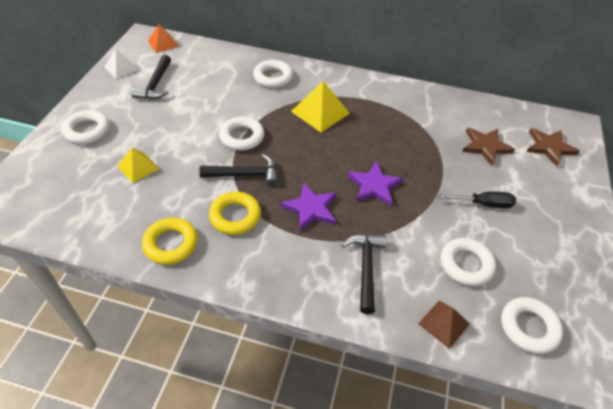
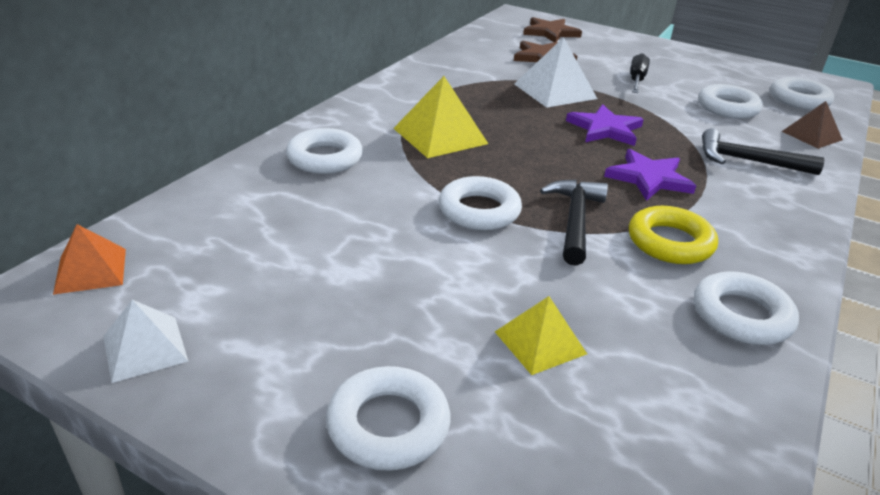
camera: 75 degrees left, 15 degrees down
black hammer [131,55,171,99] -> none
yellow ring [142,218,198,265] -> white ring [694,271,799,345]
none -> white pyramid [514,37,597,108]

